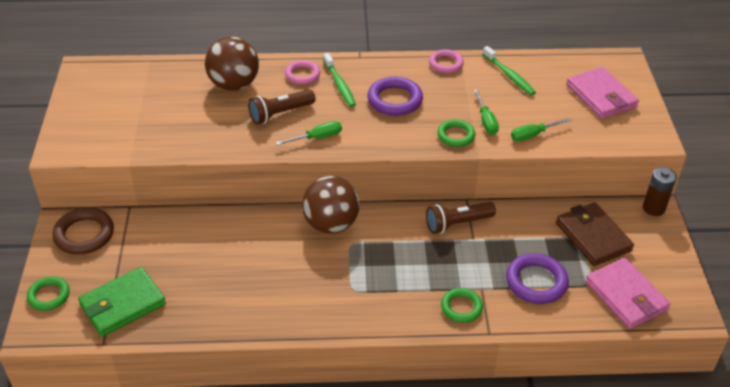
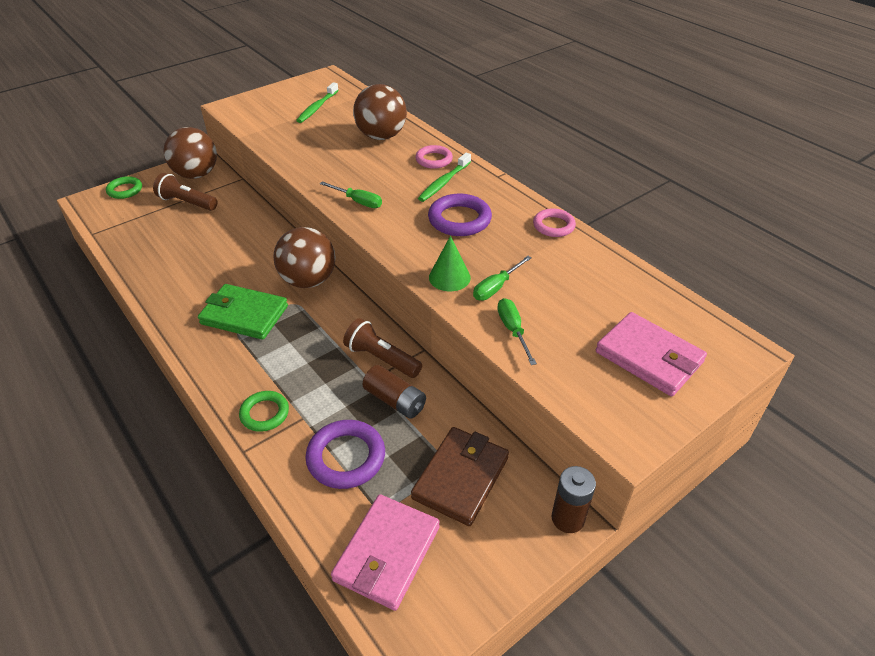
camera: 55 degrees right, 0 degrees up
brown ring [52,208,114,255] -> brown ball [163,127,217,179]
green wallet [78,267,166,337] -> green wallet moved to [198,284,288,340]
brown flashlight [248,89,316,124] -> brown flashlight moved to [153,173,218,211]
green ring [437,119,475,147] -> green cone [429,236,471,291]
green toothbrush [483,46,536,96] -> green toothbrush moved to [296,82,339,123]
green screwdriver [511,117,572,141] -> green screwdriver turned 45 degrees clockwise [497,298,537,365]
pink wallet [566,67,639,119] -> pink wallet turned 75 degrees counterclockwise [596,312,707,396]
none -> brown battery [363,365,426,419]

